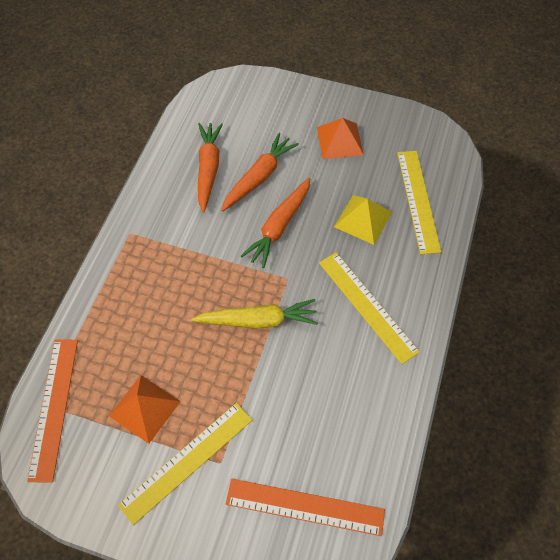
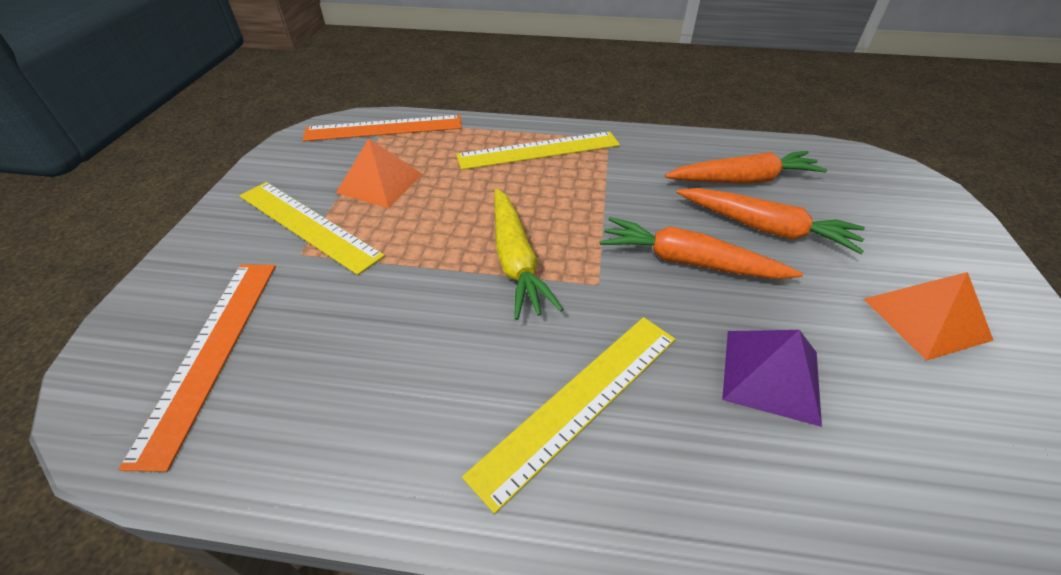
camera: 80 degrees right, 15 degrees down
yellow pyramid [334,195,392,245] -> purple pyramid [722,330,822,427]
yellow ruler [397,151,441,254] -> yellow ruler moved to [456,132,620,170]

